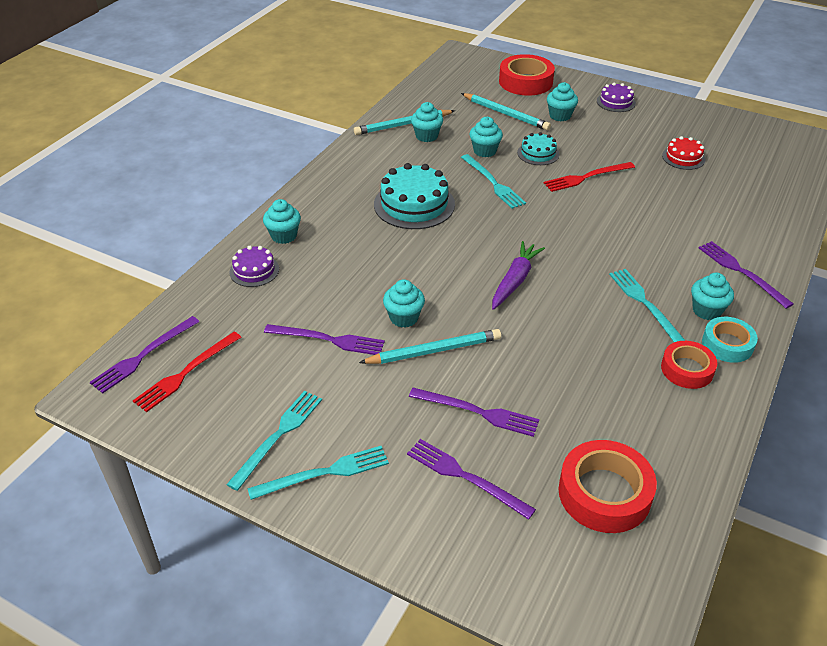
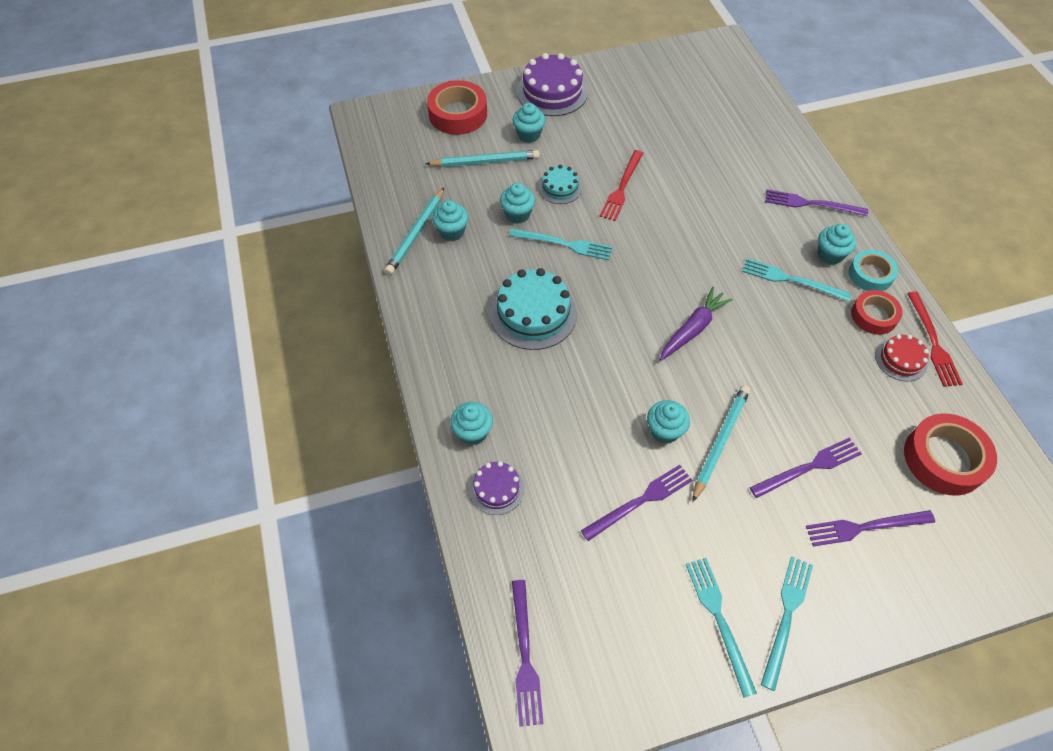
camera: 45 degrees left, 15 degrees up
red fork [133,332,242,412] -> red fork moved to [907,291,963,387]
purple carrot [492,241,545,310] -> purple carrot turned 60 degrees clockwise [660,287,733,361]
purple cake [597,83,636,112] -> purple cake [517,53,588,116], size x1.80
red cake [662,136,706,170] -> red cake moved to [875,334,929,382]

